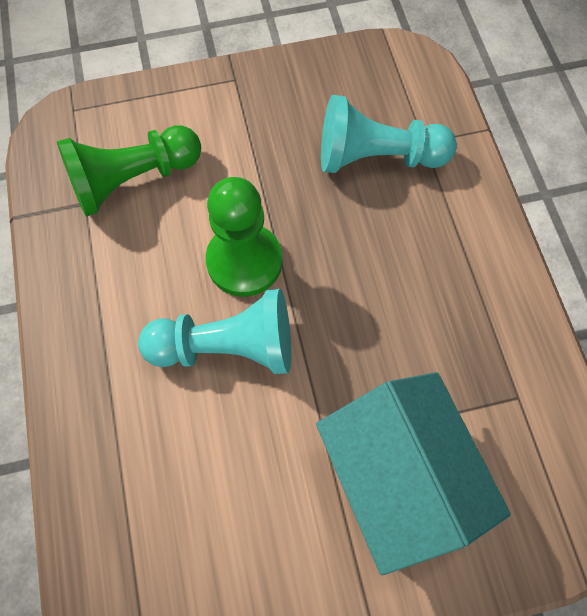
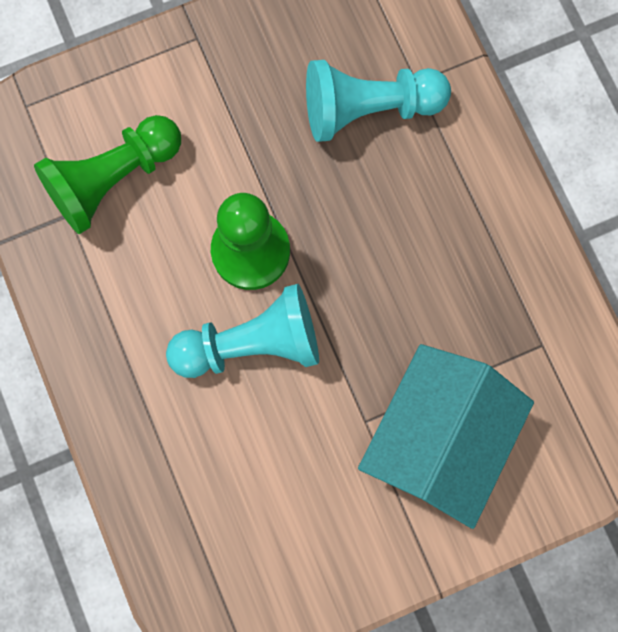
camera: 10 degrees left, 10 degrees up
turquoise house [316,372,511,575] -> turquoise house turned 60 degrees clockwise [358,344,534,529]

